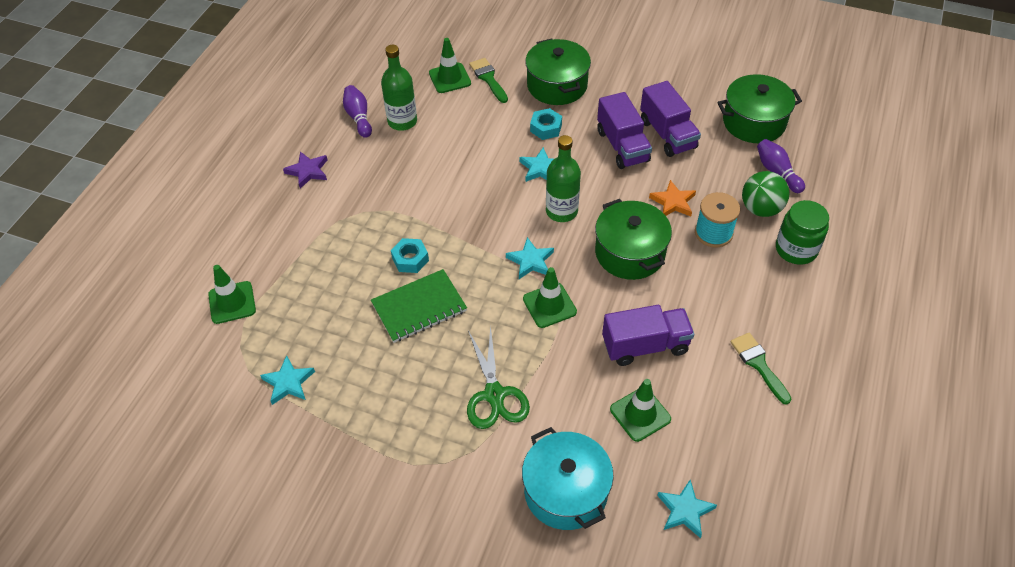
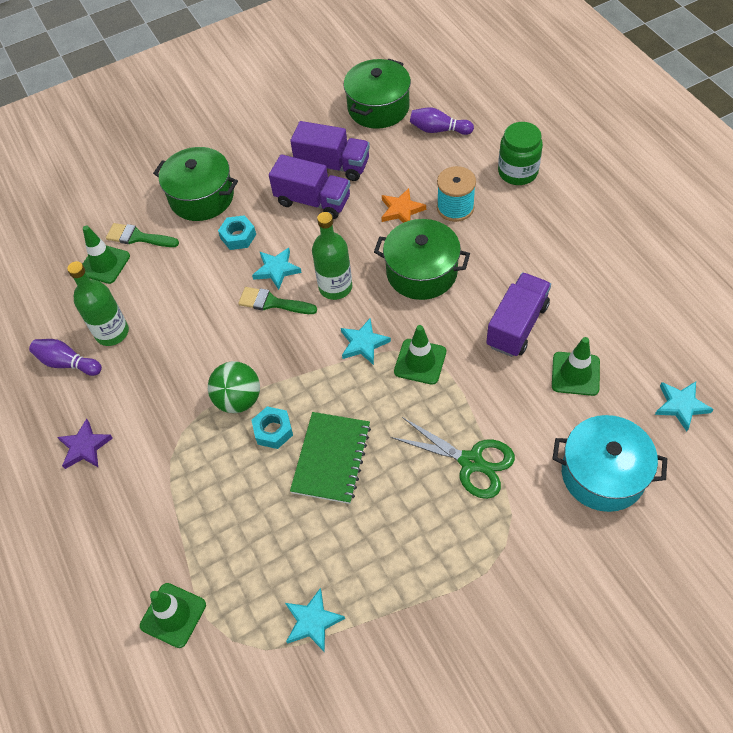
camera: 45 degrees left, 5 degrees up
green brush [730,333,792,405] -> green brush moved to [238,287,317,314]
green ball [742,171,790,217] -> green ball moved to [208,361,260,413]

